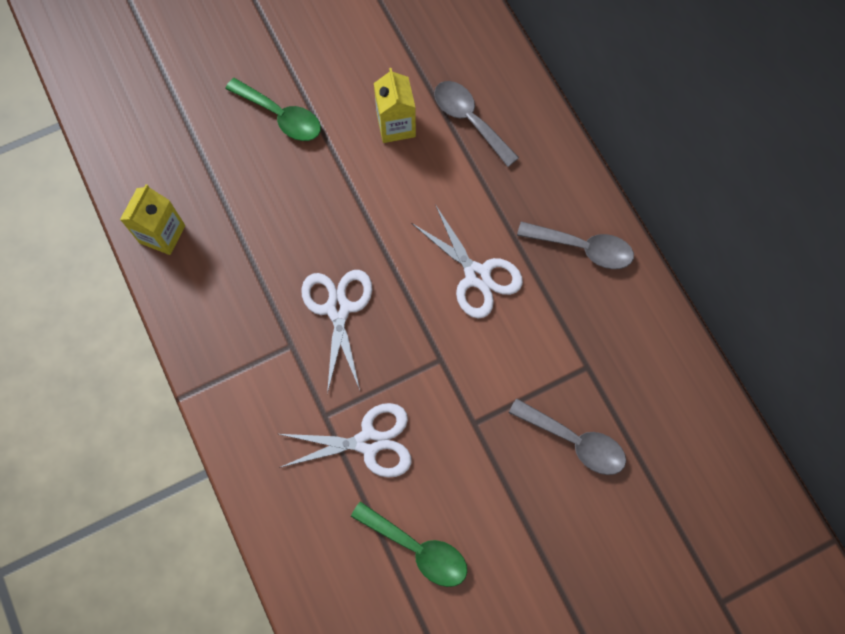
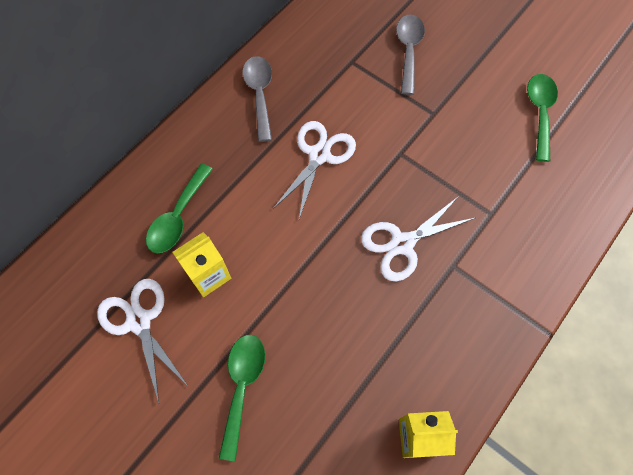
camera: 115 degrees left, 5 degrees down
white scissors [279,403,412,478] -> white scissors moved to [97,279,189,403]
grey spoon [434,81,519,167] -> green spoon [146,164,213,253]

